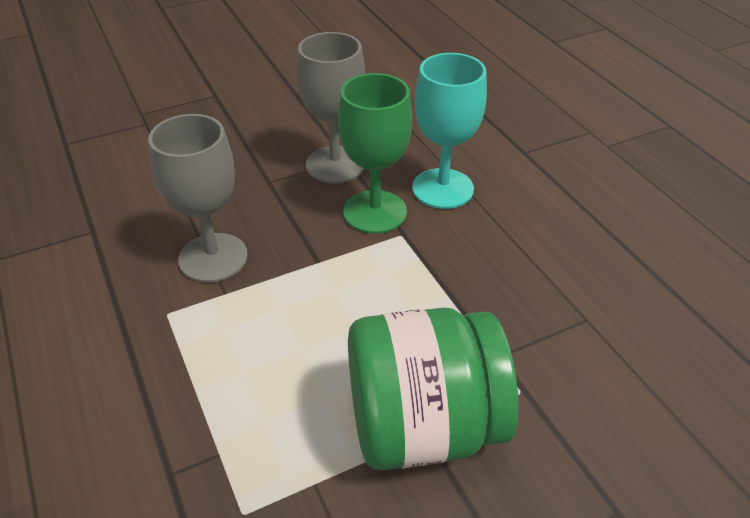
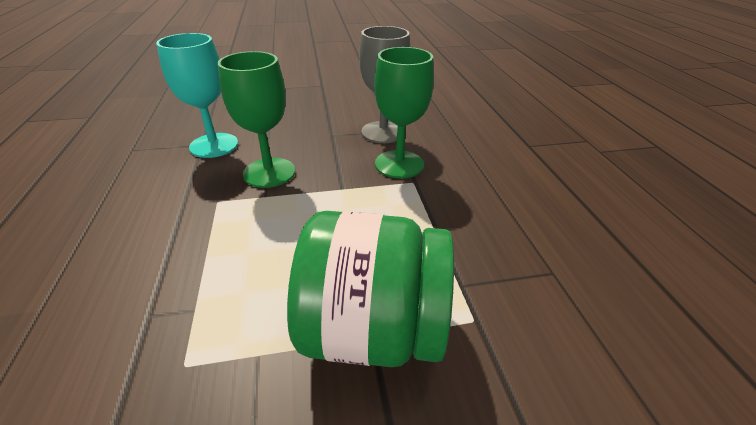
camera: 15 degrees right, 5 degrees down
grey goblet [148,114,248,283] -> green goblet [218,51,295,188]
turquoise goblet [412,53,487,209] -> turquoise goblet moved to [156,33,238,158]

